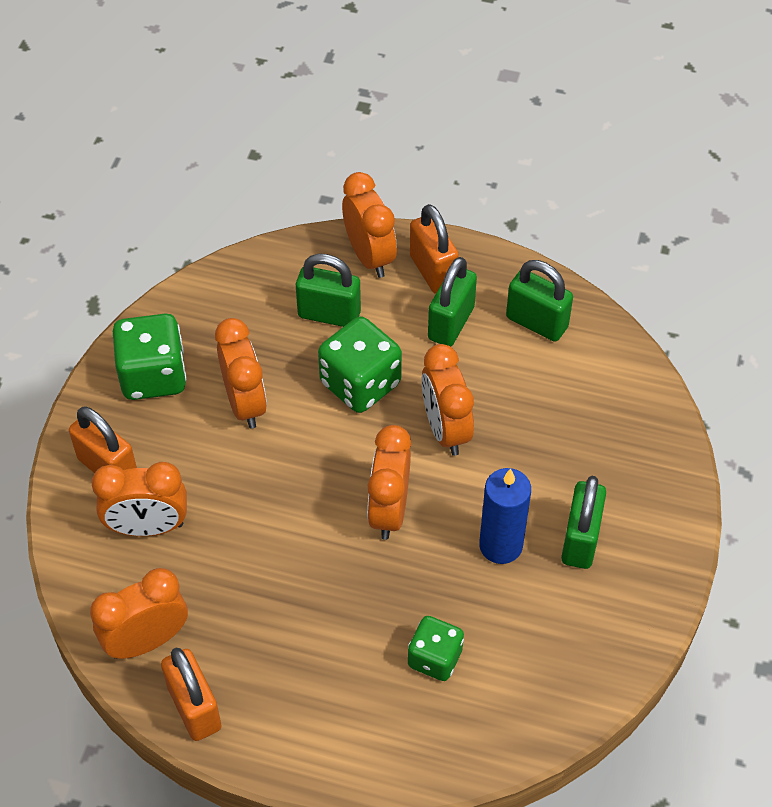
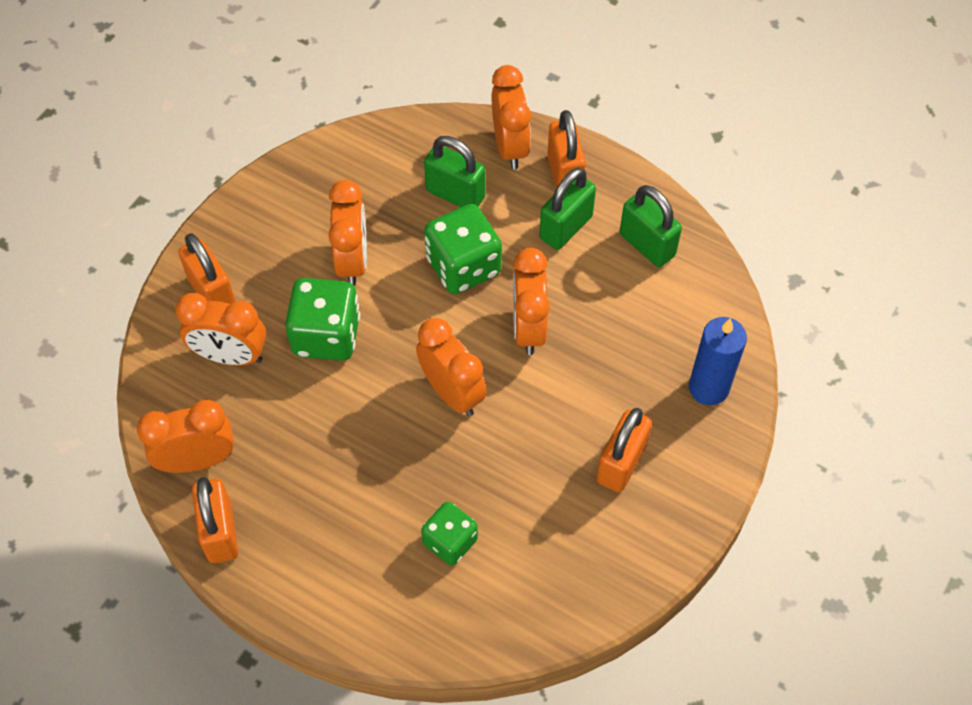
camera: 15 degrees right, 5 degrees up
green dice [113,314,187,400] -> green dice moved to [285,278,360,361]
orange clock [367,425,411,540] -> orange clock turned 120 degrees clockwise [416,318,487,416]
blue candle [479,468,531,564] -> blue candle moved to [689,317,747,405]
green padlock [561,476,606,569] -> orange padlock [597,408,652,492]

